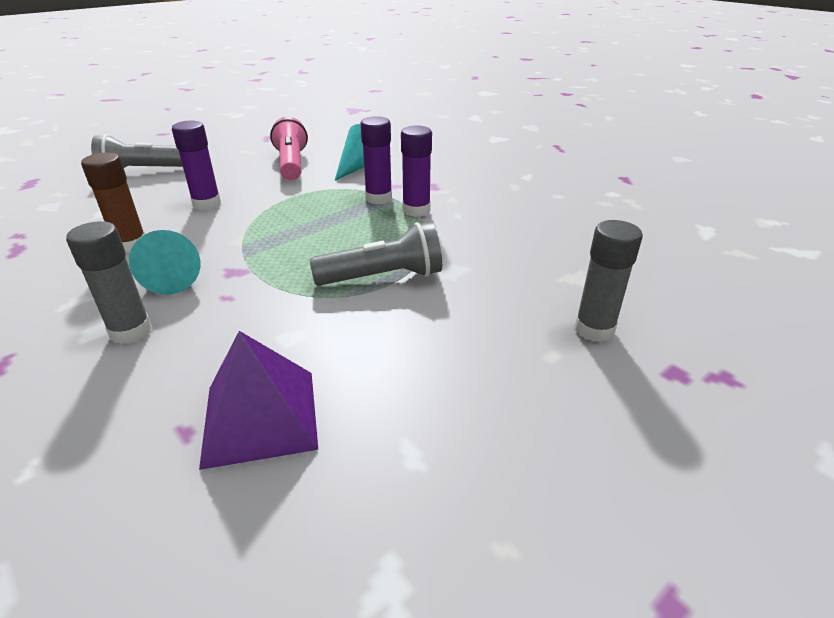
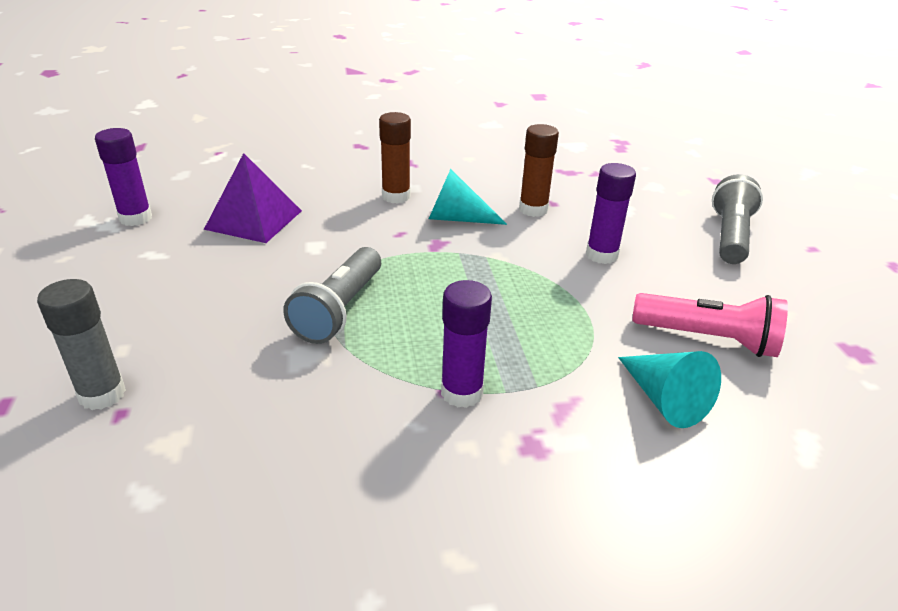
camera: 120 degrees right, 0 degrees up
grey glue stick [66,221,152,344] -> brown glue stick [379,112,411,204]
purple glue stick [361,116,392,204] -> purple glue stick moved to [95,128,152,226]

